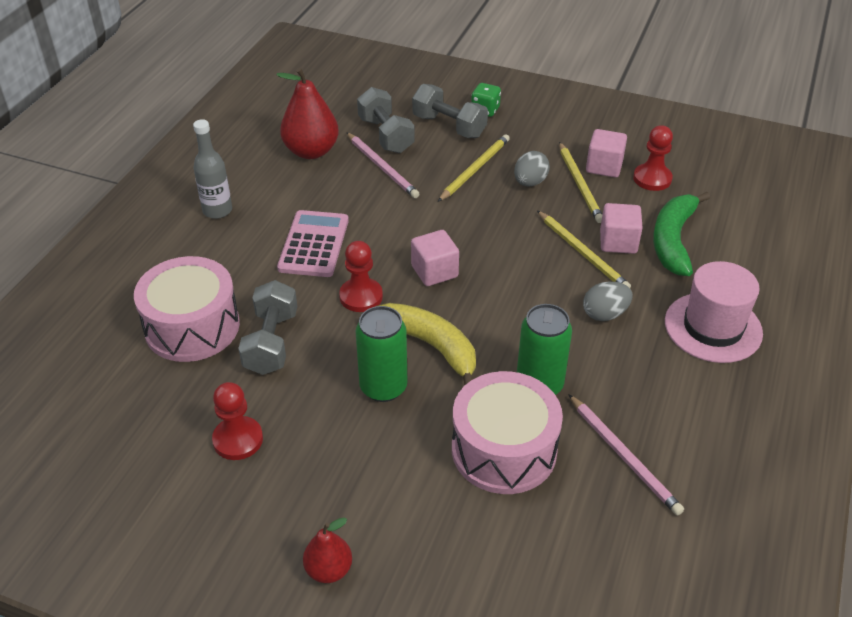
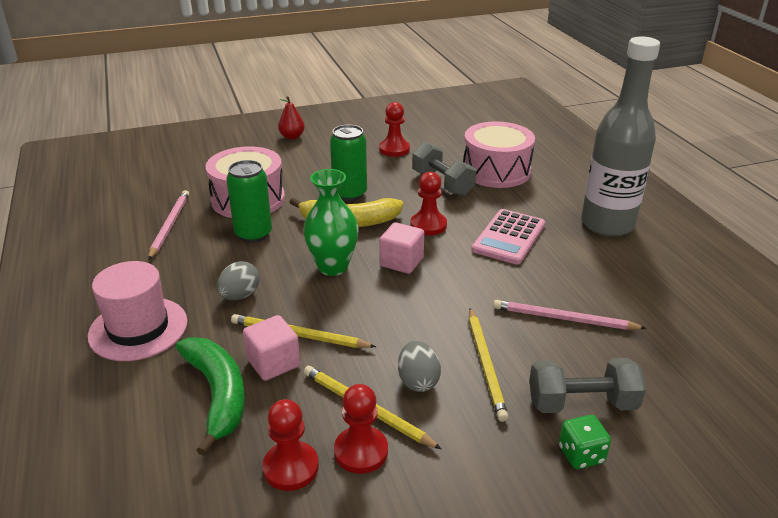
camera: 140 degrees right, 10 degrees down
grey bottle [193,119,232,219] -> grey bottle [581,36,660,237], size x1.93
red pear [277,67,339,159] -> none
pink calculator [277,210,349,277] -> pink calculator turned 60 degrees clockwise [472,209,545,265]
grey dumbbell [357,87,415,153] -> none
pink pencil [568,394,684,515] -> pink pencil turned 75 degrees clockwise [148,190,189,260]
pink cube [586,129,627,178] -> red pawn [334,384,388,474]
none -> green vase [303,169,359,276]

